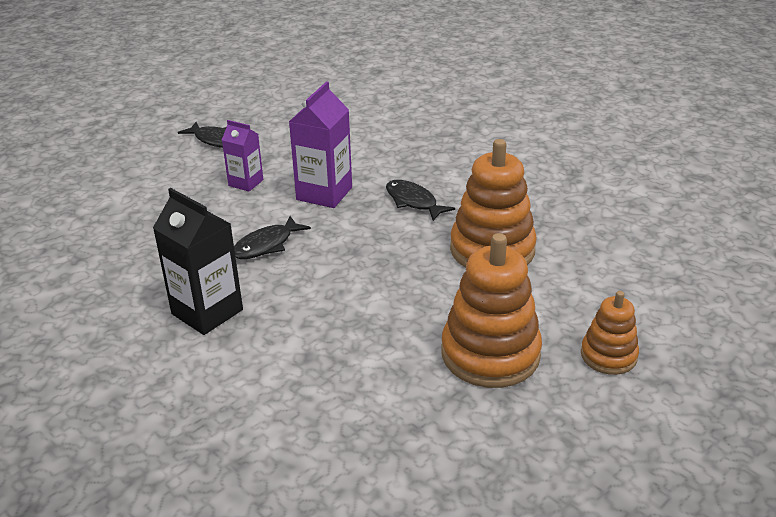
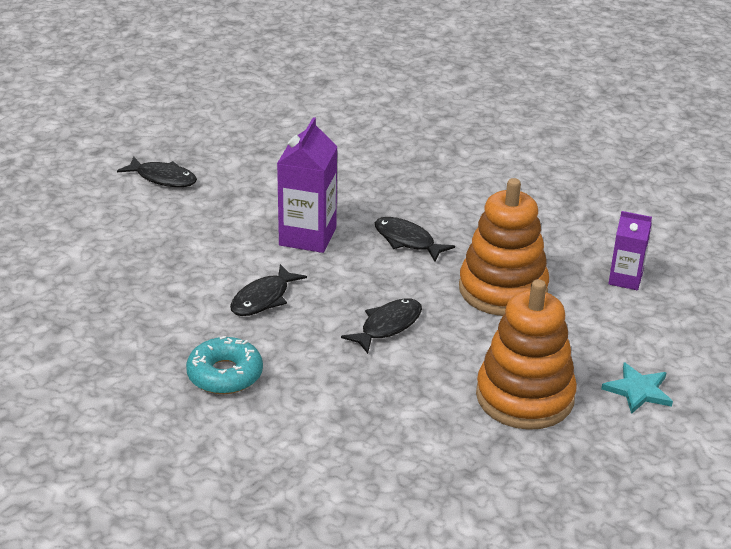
camera: 10 degrees left, 0 degrees up
black carton [153,188,243,335] -> turquoise donut [186,336,263,394]
purple carton [222,120,263,192] -> purple carton moved to [608,211,652,290]
orange stacking toy [581,291,639,375] -> turquoise star [601,362,673,414]
none -> black fish [341,299,422,354]

